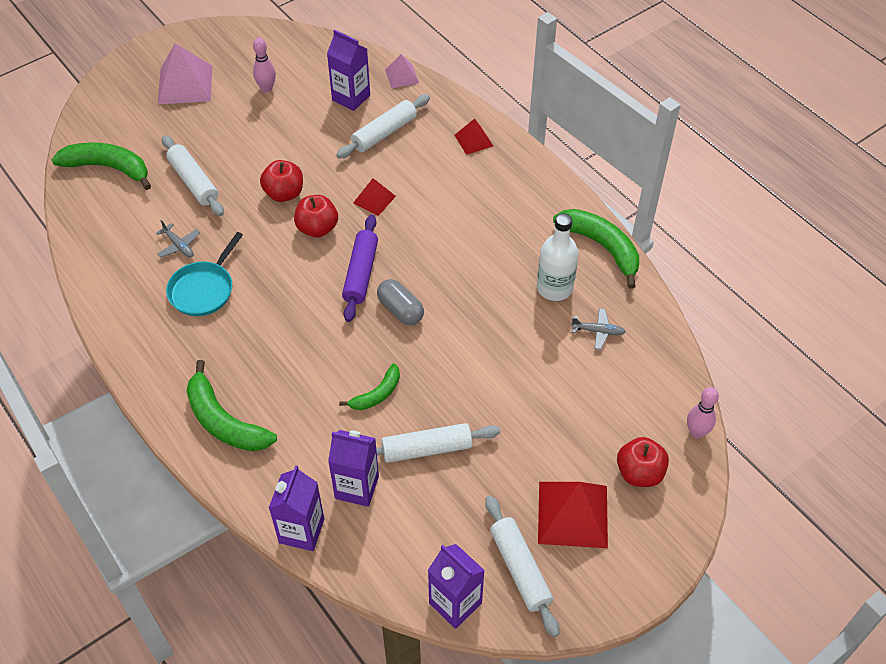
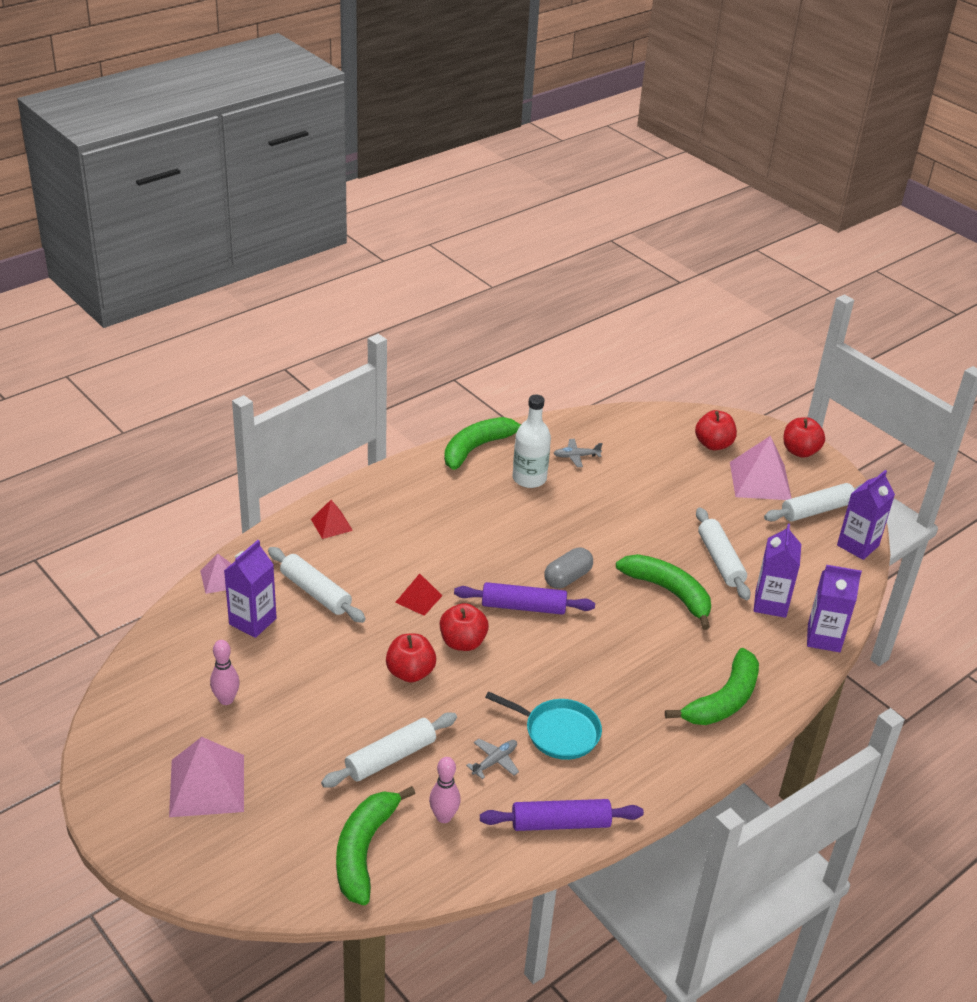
camera: 95 degrees left, 15 degrees down
green banana [339,363,400,410] -> green banana [616,554,711,630], size x1.73
red pyramid [538,482,608,548] -> pink pyramid [730,436,792,500]
grey plane [571,308,626,350] -> grey plane turned 105 degrees counterclockwise [553,439,603,467]
pink bowling pin [687,387,719,439] -> pink bowling pin moved to [429,757,461,823]
none -> purple rolling pin [480,799,644,831]
none -> red apple [783,417,825,458]

